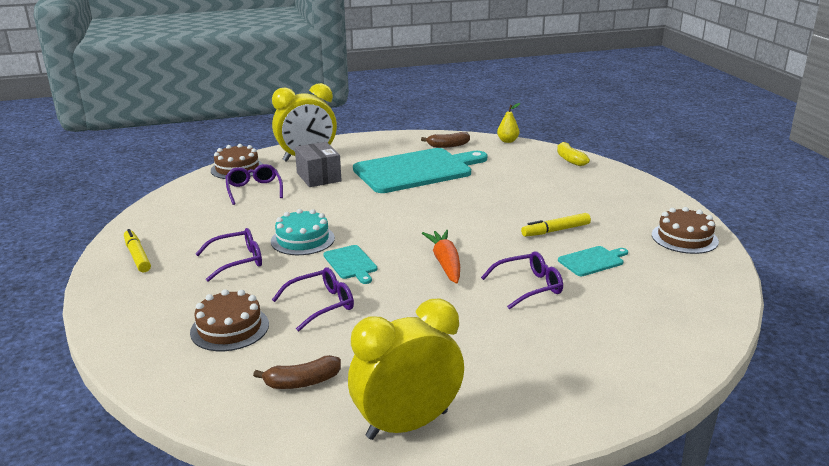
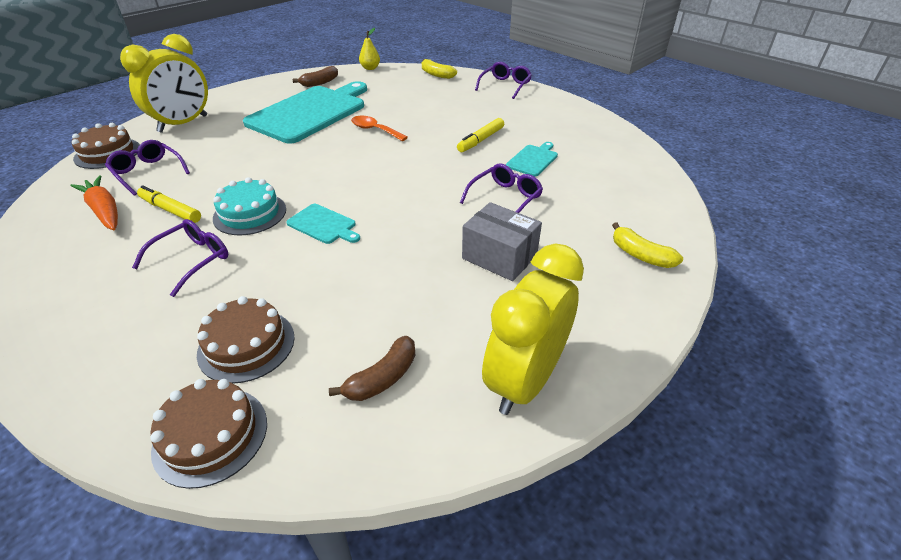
camera: 30 degrees left, 15 degrees up
yellow marker [124,229,151,272] -> yellow marker moved to [137,186,201,223]
purple glasses [272,267,354,332] -> purple glasses moved to [475,62,532,99]
grey box [295,142,342,187] -> grey box moved to [462,202,542,281]
orange carrot [422,230,460,284] -> orange carrot moved to [70,175,118,230]
brown cake [652,207,719,254] -> brown cake moved to [150,379,267,489]
none -> orange spoon [351,116,408,141]
none -> yellow banana [612,222,683,268]

